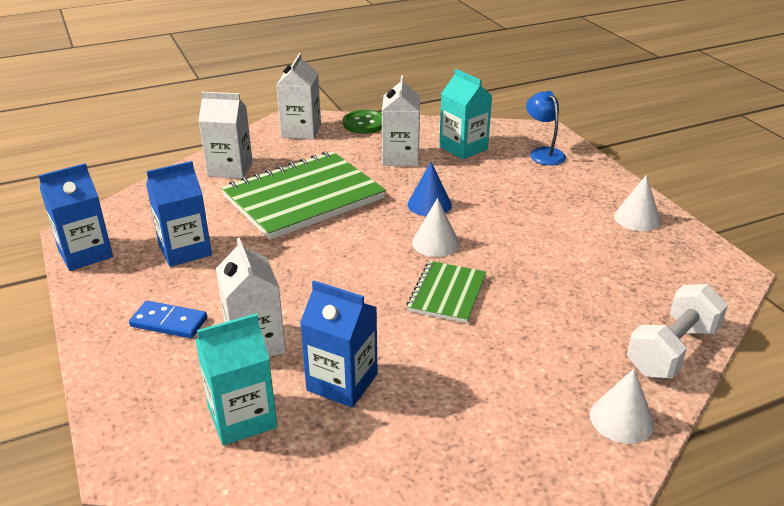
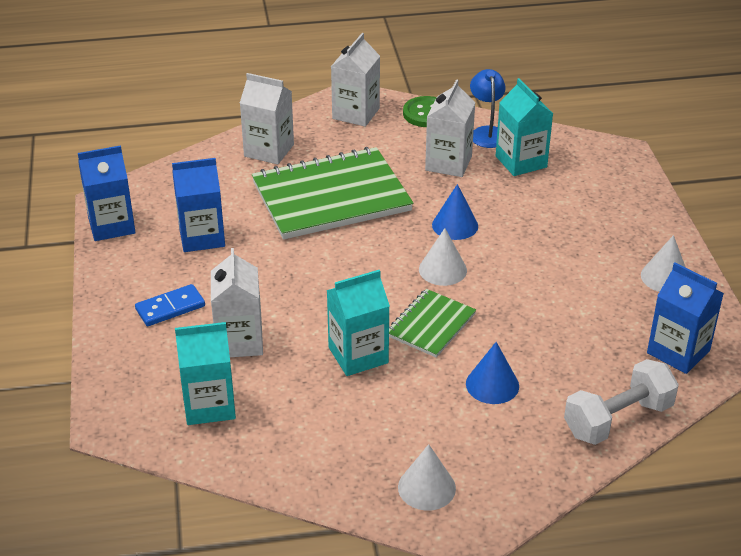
camera: 15 degrees right, 5 degrees up
blue domino [129,301,207,338] -> blue domino turned 60 degrees counterclockwise [135,284,205,326]
blue carton [300,280,378,408] -> blue carton moved to [647,263,724,374]
blue lamp [526,91,566,165] -> blue lamp moved to [470,69,506,148]
white cone [590,369,654,444] -> white cone moved to [398,444,456,511]
none -> turquoise carton [327,270,390,376]
none -> blue cone [466,342,519,404]

